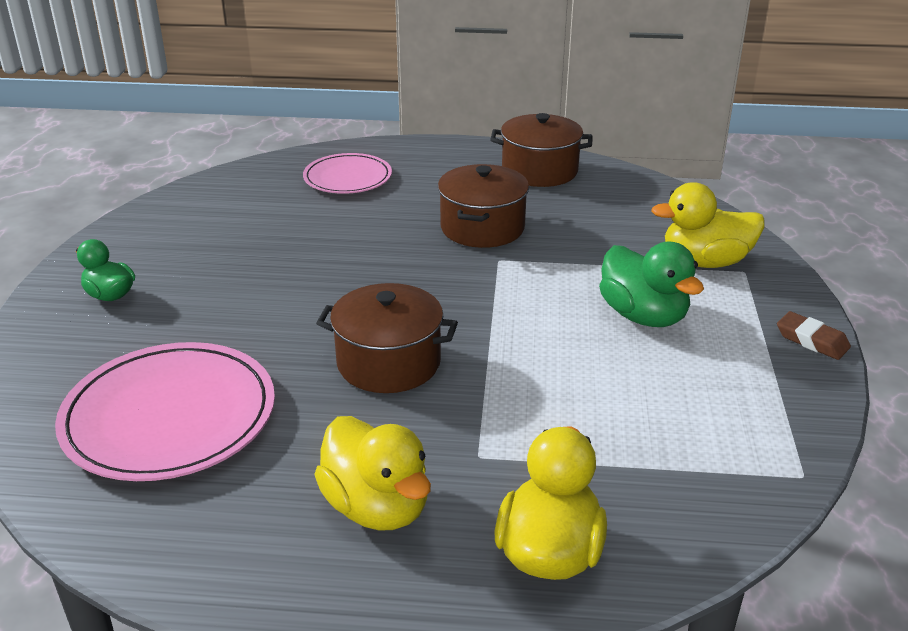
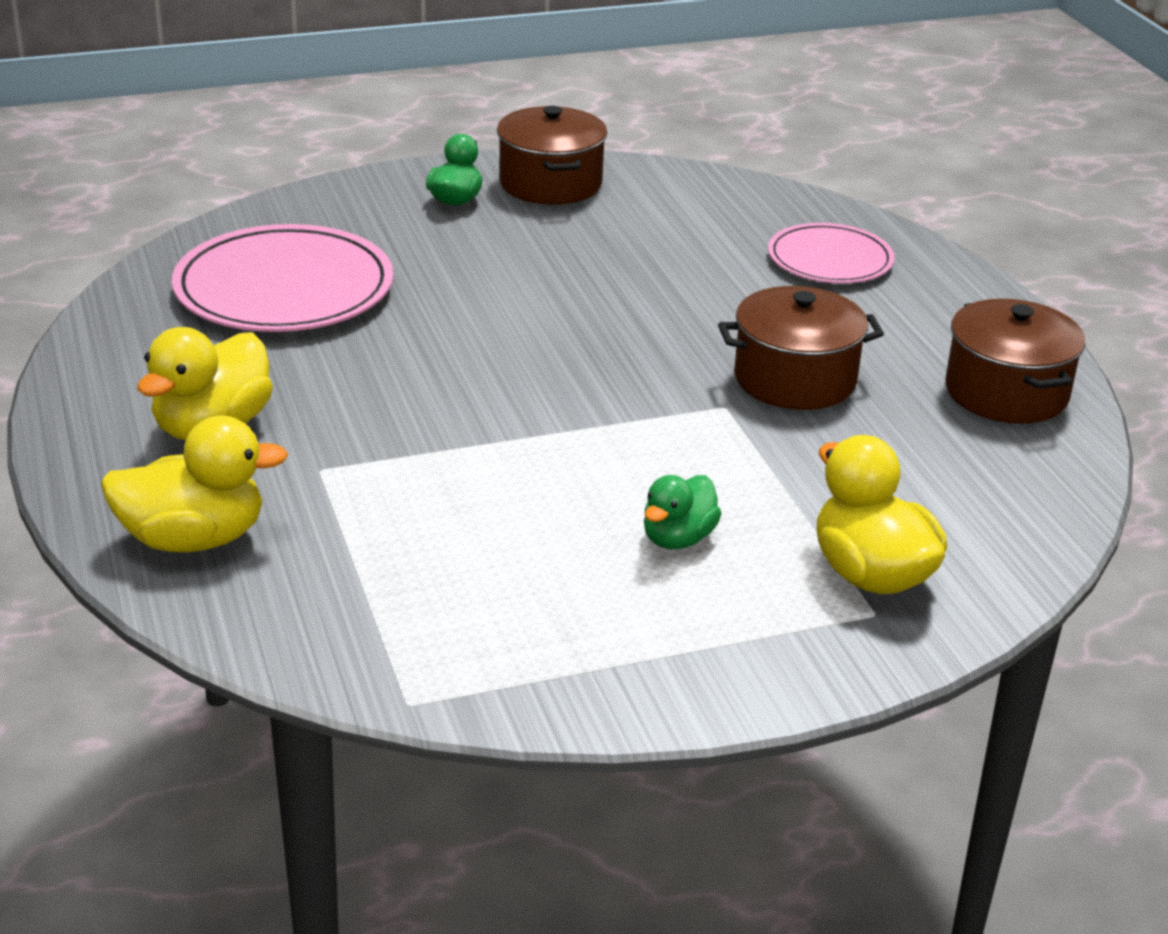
camera: 65 degrees right, 0 degrees up
brown pot [316,283,458,393] -> brown pot moved to [497,106,608,205]
green duck [599,242,704,327] -> green duck [644,475,722,549], size x0.62
brown eraser [777,311,851,360] -> none

